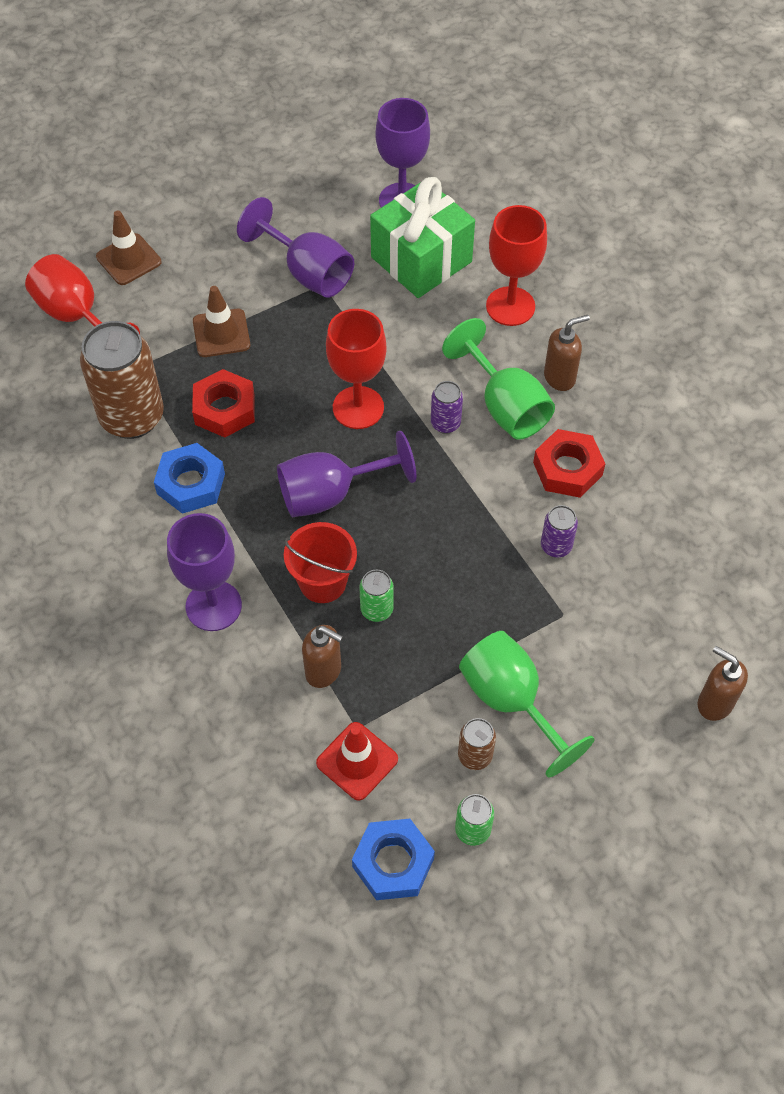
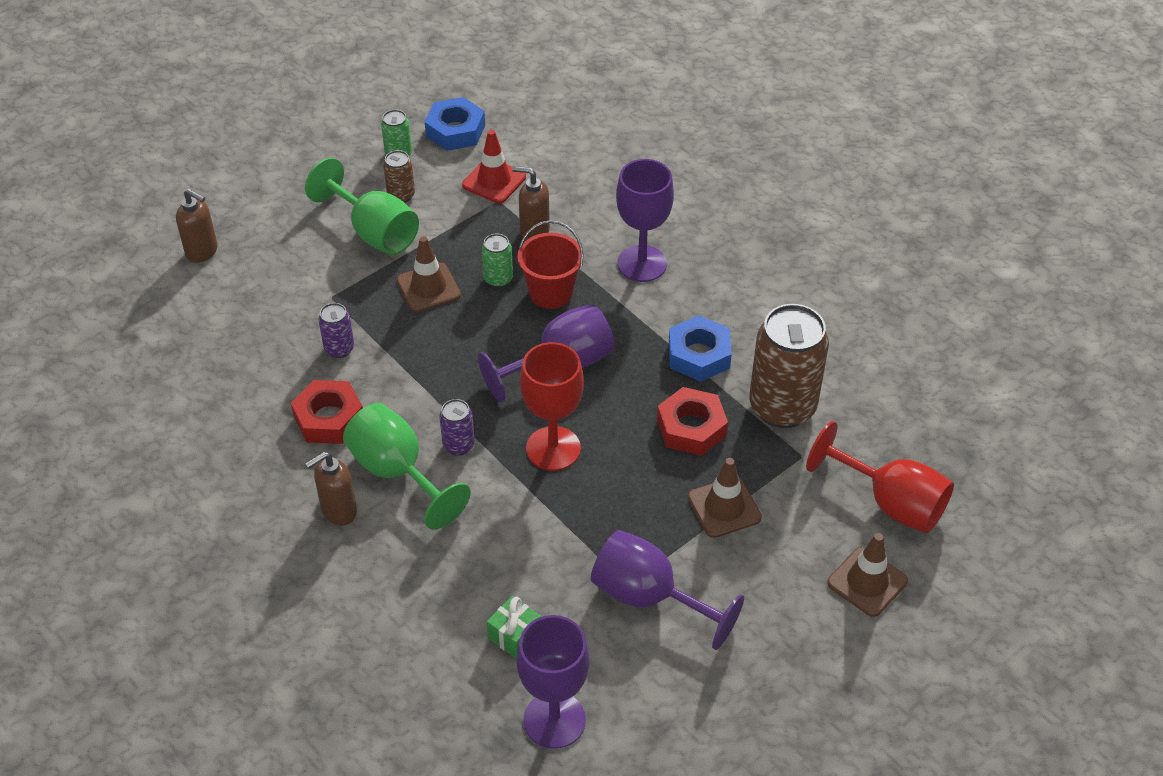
camera: 170 degrees right, 10 degrees down
green gift [370,177,475,298] -> green gift [487,596,541,658], size x0.43
red goblet [486,205,547,326] -> none
none -> brown traffic cone [397,236,461,312]

